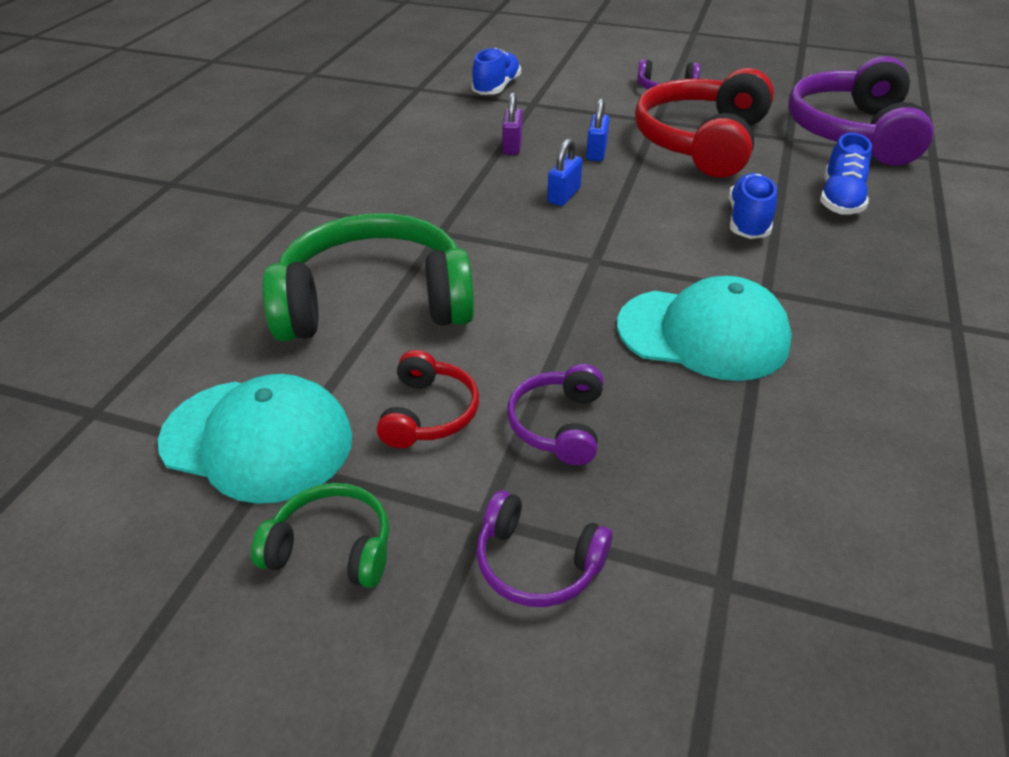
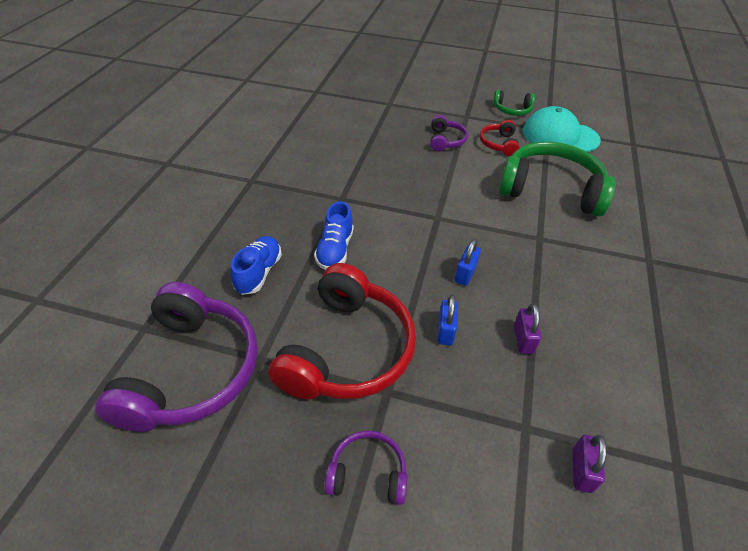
camera: 175 degrees right, 5 degrees up
green headphones [262,213,474,341] -> green headphones turned 150 degrees counterclockwise [499,142,616,216]
blue shoe [471,48,521,95] -> purple padlock [572,435,607,493]
purple headphones [477,490,613,607] -> none
turquoise cap [617,276,792,381] -> none

